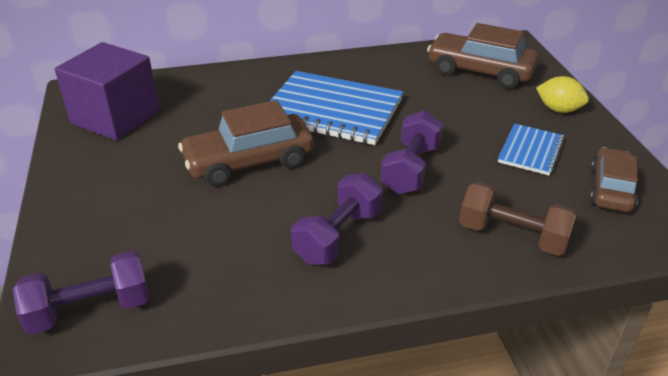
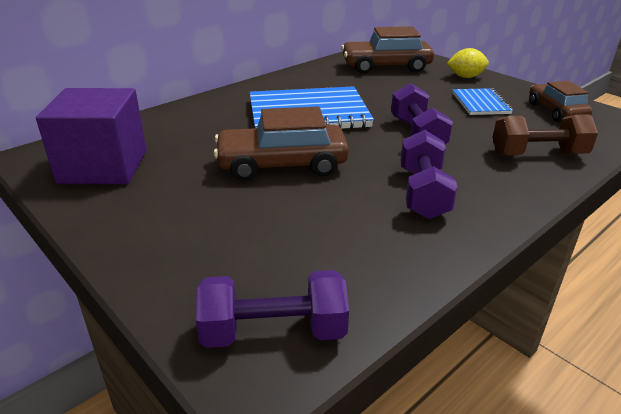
camera: 30 degrees left, 5 degrees down
purple dumbbell [13,250,149,334] -> purple dumbbell turned 45 degrees clockwise [196,270,349,348]
brown car [178,100,314,186] -> brown car turned 45 degrees clockwise [214,107,349,181]

